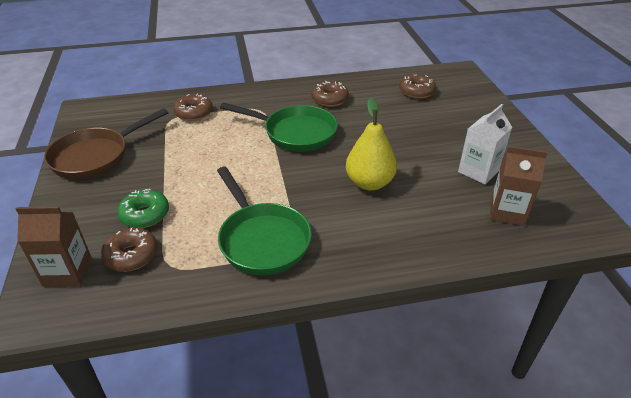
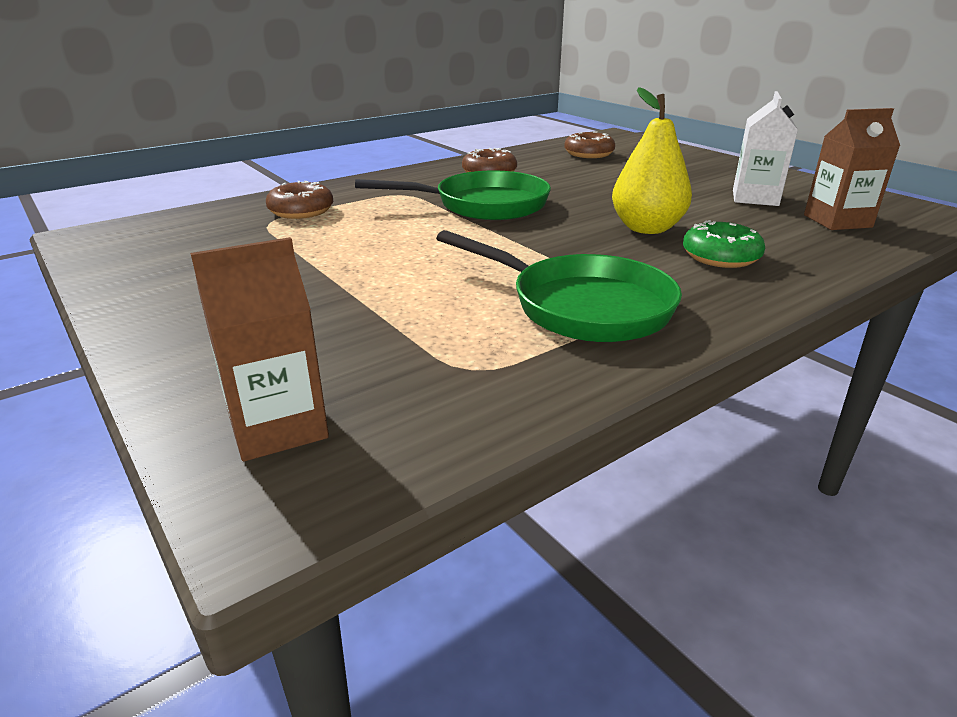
camera: 25 degrees left, 10 degrees down
brown pan [44,108,168,179] -> none
brown donut [101,228,158,272] -> none
green donut [117,189,169,228] -> green donut moved to [683,220,765,268]

